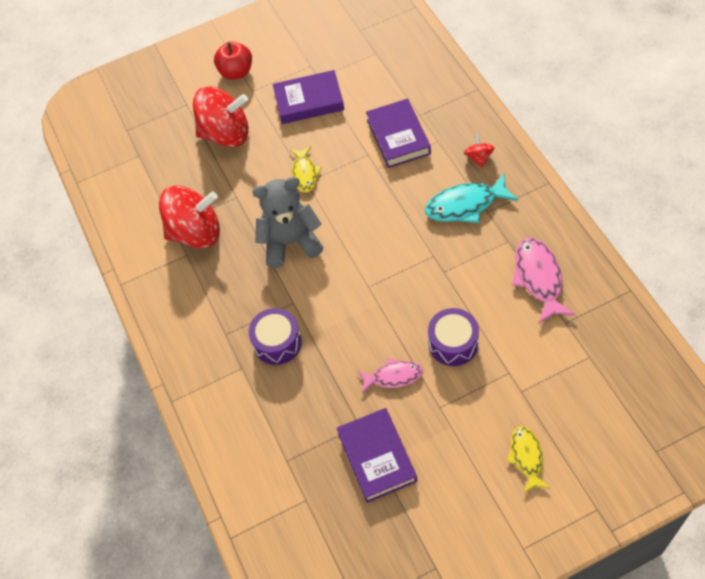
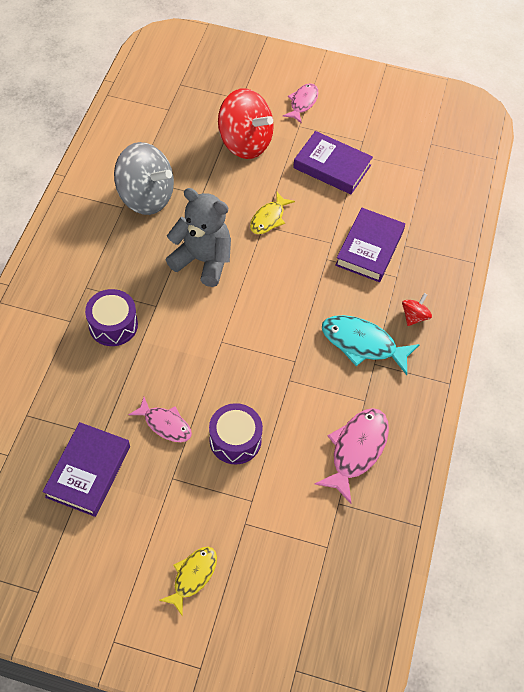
camera: 30 degrees right, 0 degrees up
red spinning top [159,186,220,248] -> grey spinning top [114,142,174,215]
red apple [214,42,252,80] -> pink fish [283,83,319,123]

